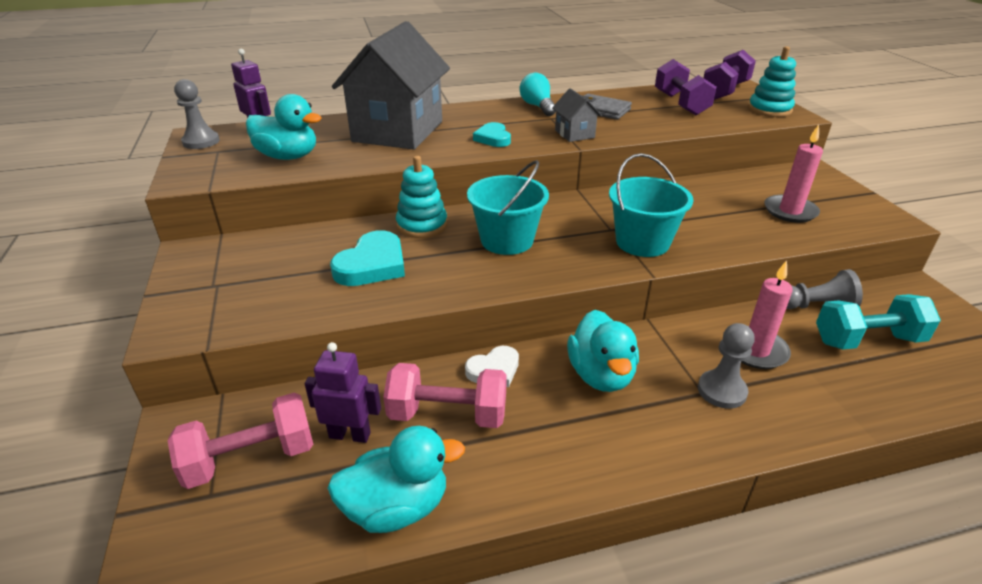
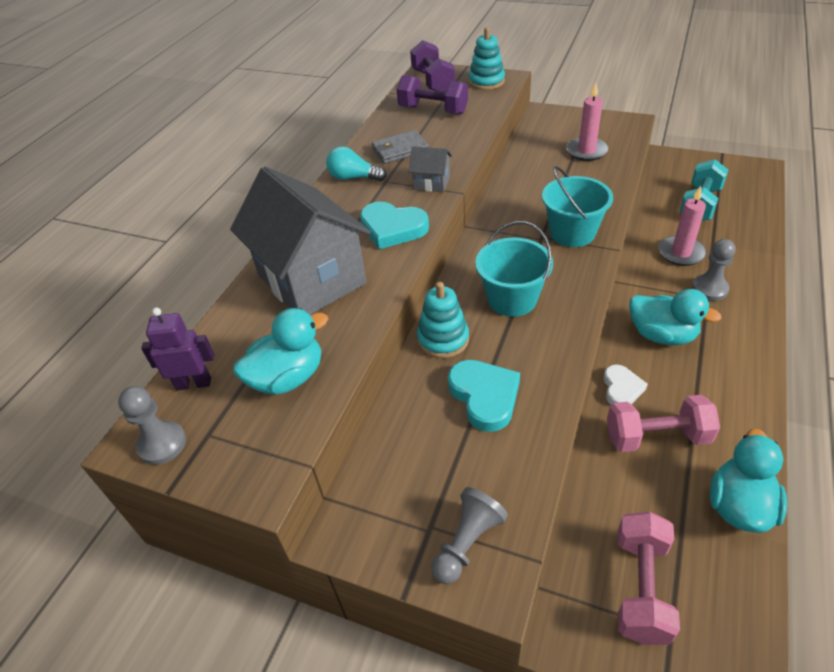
camera: 50 degrees left, 10 degrees up
purple robot [305,342,381,443] -> none
pink dumbbell [383,363,507,428] -> pink dumbbell turned 45 degrees clockwise [607,395,720,452]
turquoise heart [473,122,511,147] -> turquoise heart [360,202,429,249], size x1.57
grey pawn [786,269,863,309] -> grey pawn moved to [431,487,508,584]

